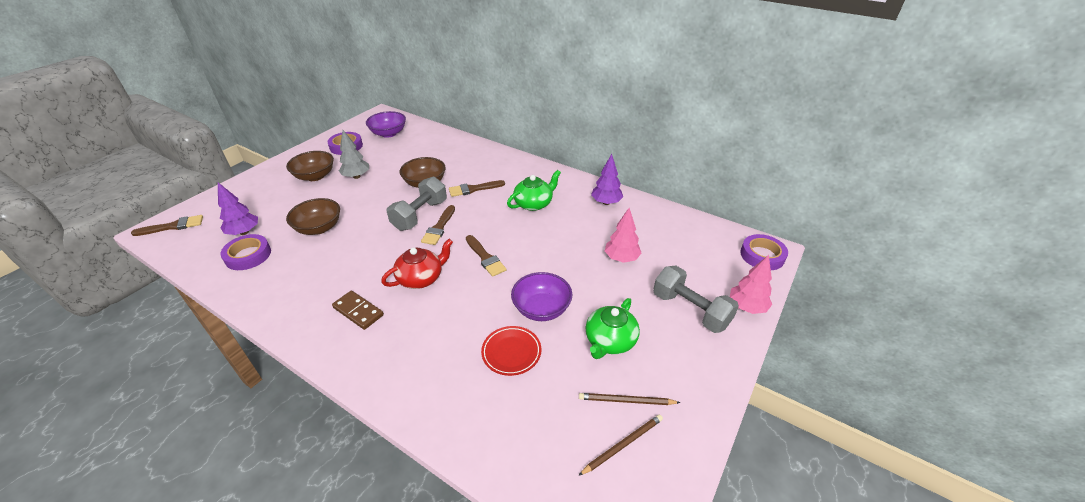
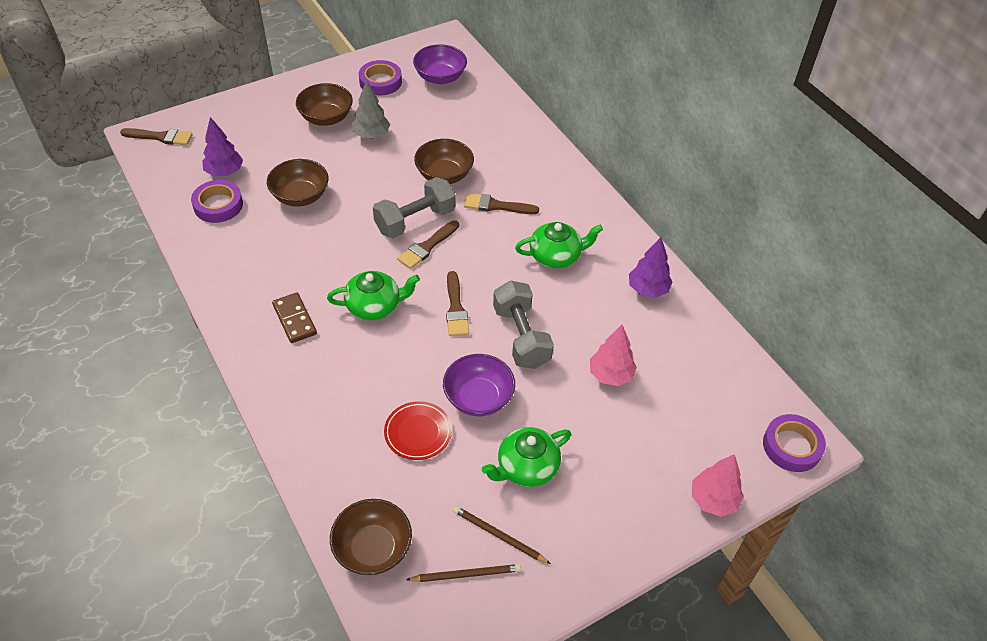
camera: 25 degrees right, 10 degrees up
red teapot [381,239,453,289] -> green teapot [327,271,420,320]
grey dumbbell [653,266,739,333] -> grey dumbbell moved to [493,280,554,369]
none -> brown bowl [330,499,412,575]

